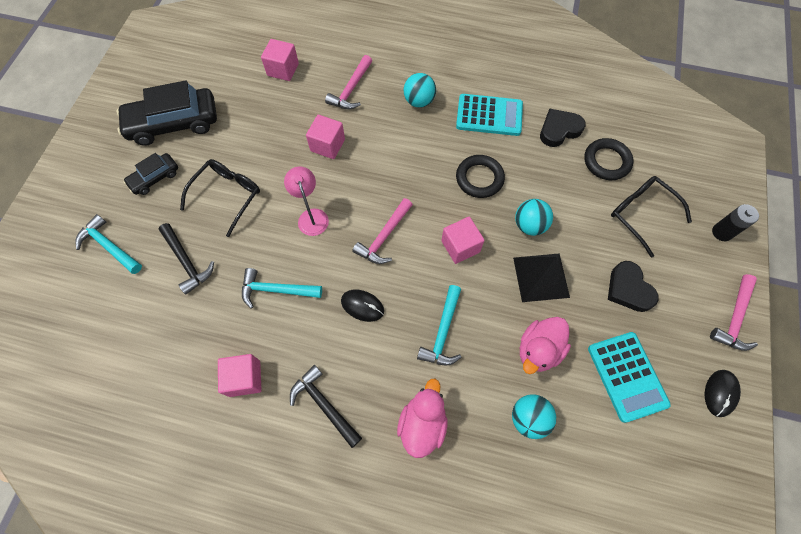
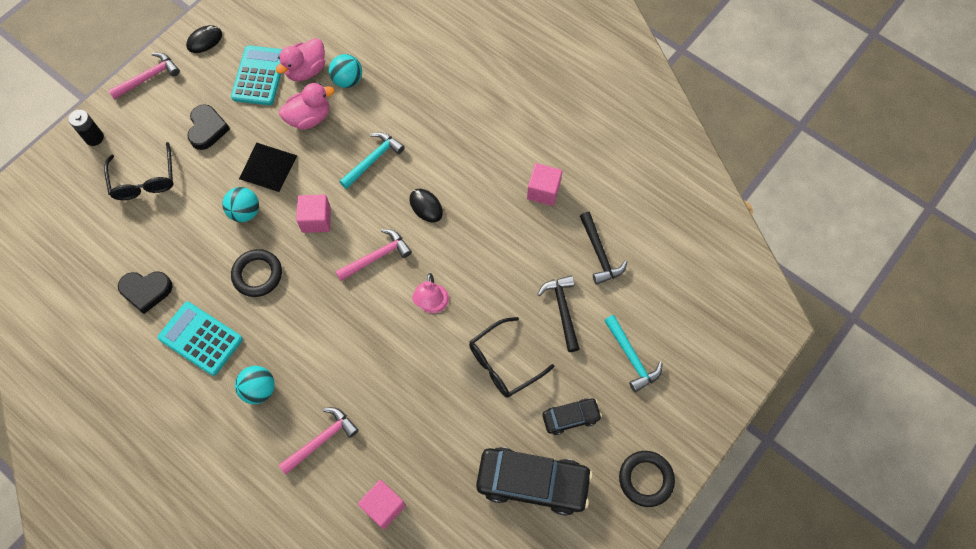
camera: 155 degrees left, 0 degrees up
turquoise hammer [242,268,322,308] -> none
black hammer [290,365,362,448] -> black hammer moved to [580,212,627,285]
pink cube [306,115,345,159] -> none
pink duck [397,379,448,458] -> pink duck moved to [276,38,325,81]
black ring [584,138,634,180] -> black ring moved to [619,451,675,507]

